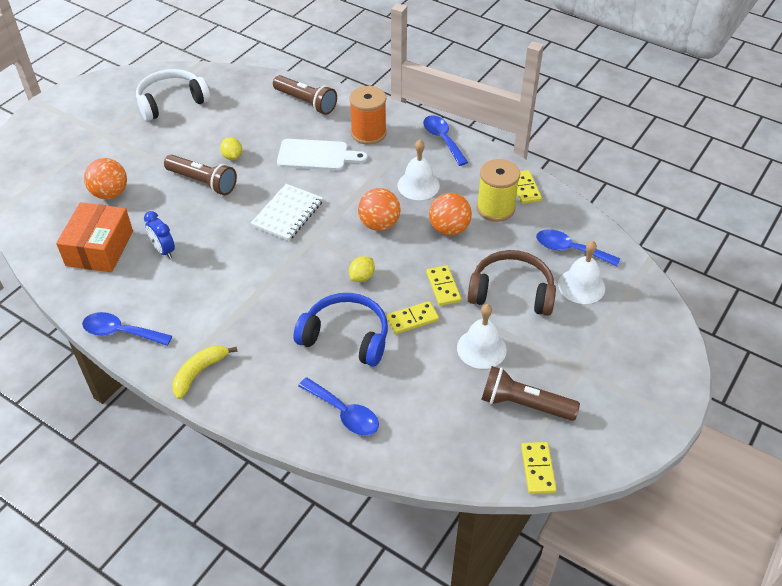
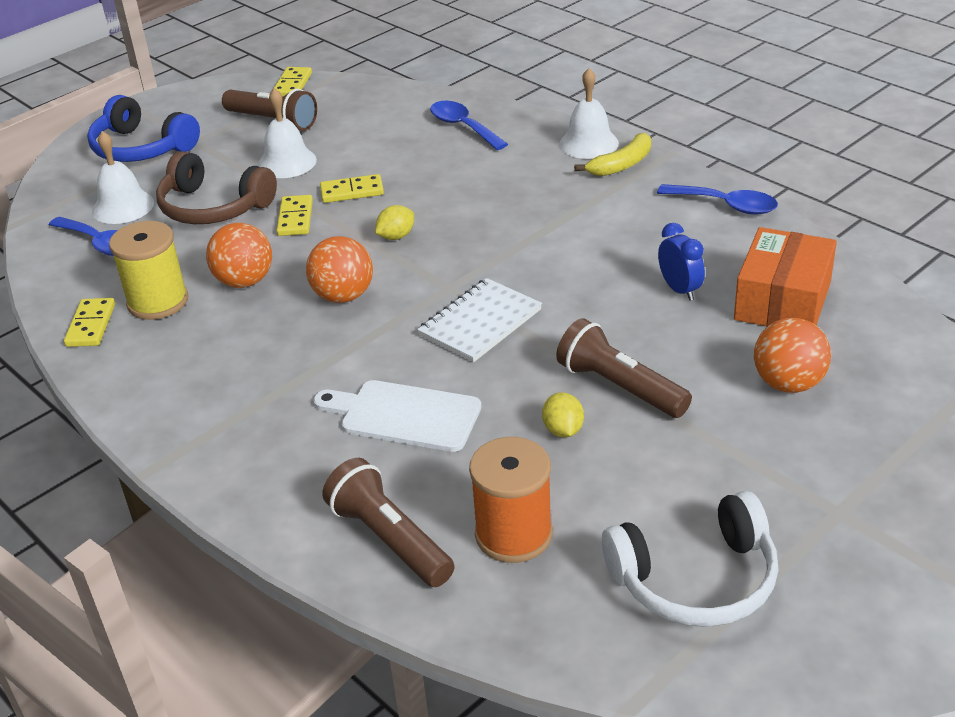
camera: 165 degrees left, 10 degrees down
blue headphones [294,293,388,366] -> blue headphones moved to [87,95,200,162]
orange spool [349,86,387,145] -> orange spool moved to [469,437,553,563]
white bell [397,140,440,200] -> white bell moved to [559,68,619,159]
blue spoon [423,115,468,166] -> none

